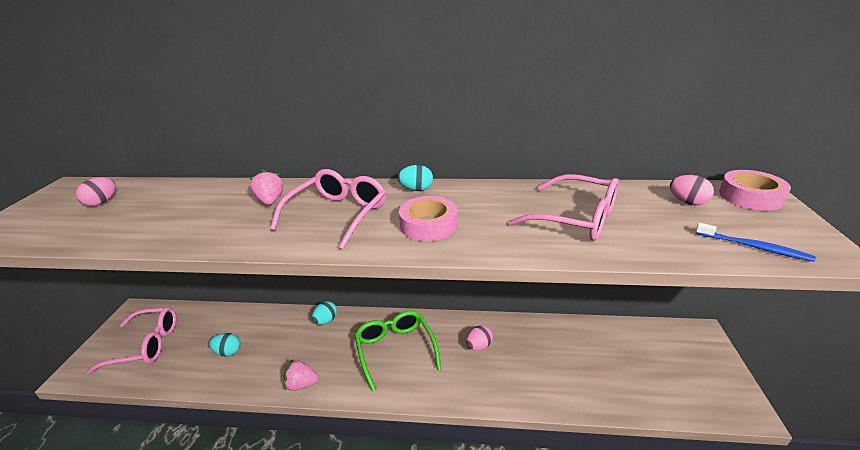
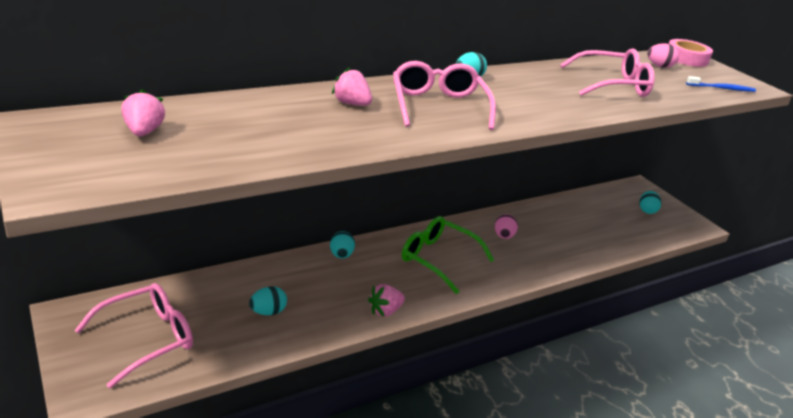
camera: 40 degrees left, 0 degrees up
pink egg [76,178,116,206] -> pink strawberry [121,89,165,136]
pink tape [399,196,457,241] -> none
none -> turquoise egg [640,191,661,214]

